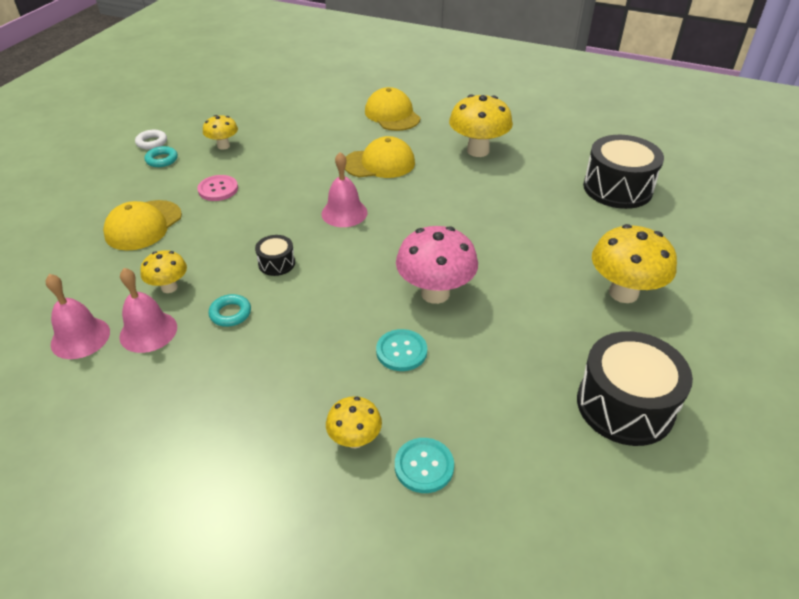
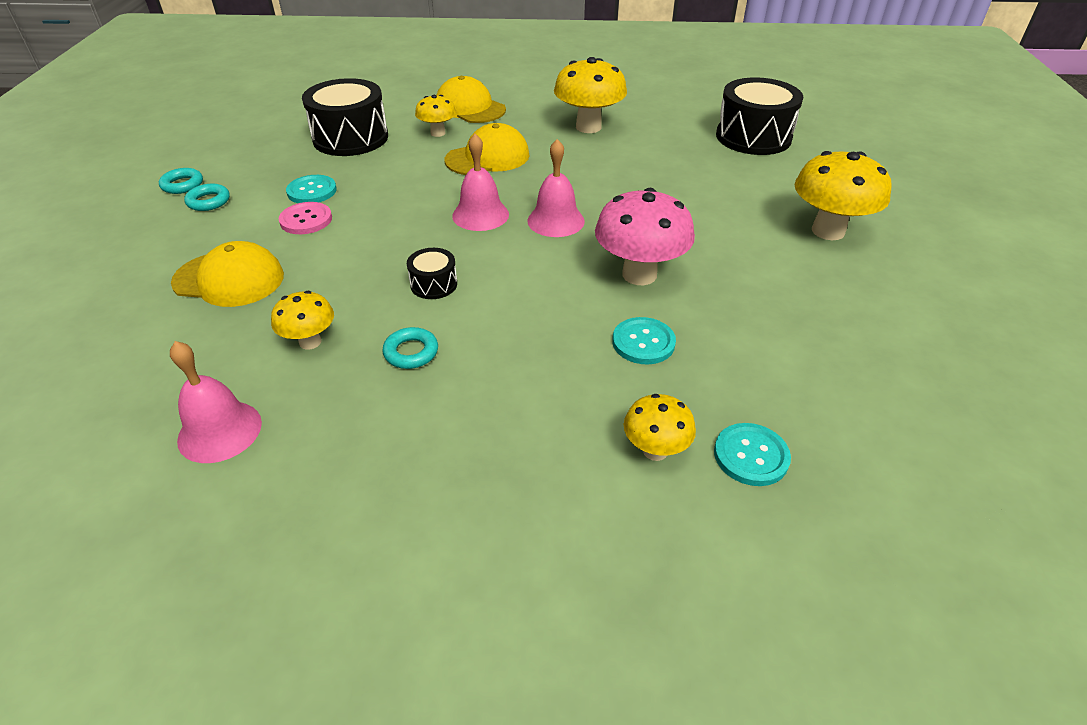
camera: 20 degrees left, 0 degrees up
yellow cap [103,200,182,251] -> yellow cap turned 90 degrees counterclockwise [171,241,284,307]
pink bell [119,268,177,353] -> pink bell moved to [527,139,585,237]
white ring [135,130,167,150] -> turquoise ring [159,168,203,194]
yellow mushroom [203,115,238,150] -> yellow mushroom moved to [415,95,457,137]
black drum [577,331,693,446] -> black drum moved to [302,78,388,156]
none -> turquoise button [286,175,337,203]

